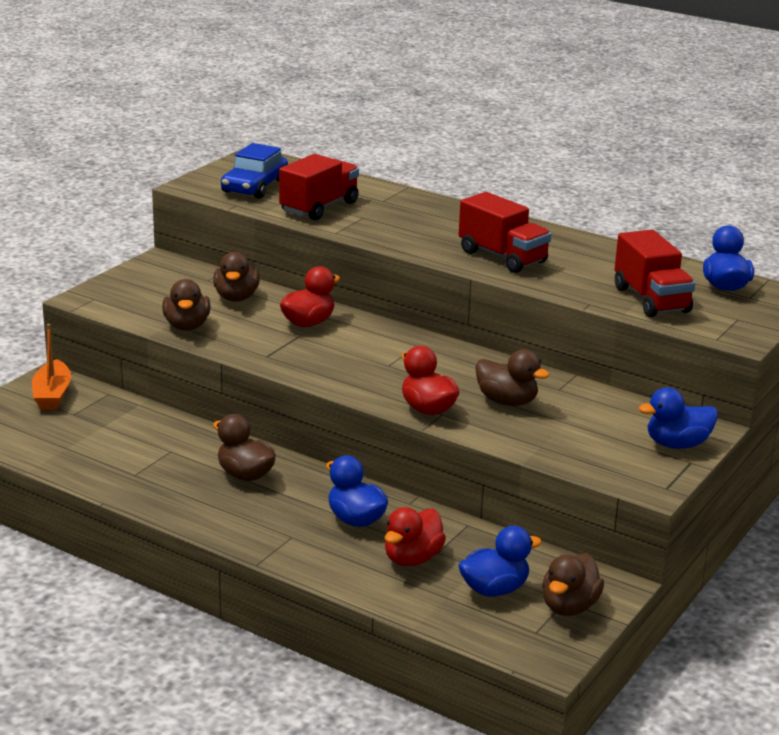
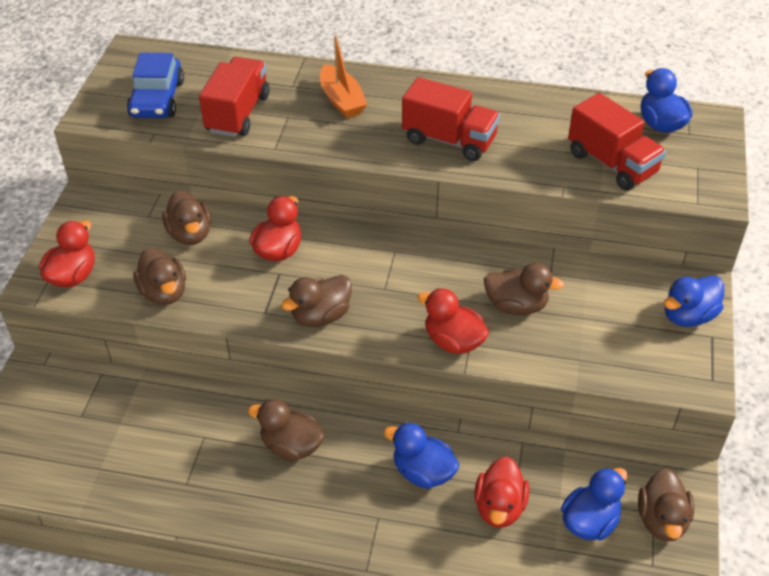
camera: 20 degrees left, 20 degrees up
orange boat [32,324,71,409] -> orange boat moved to [320,35,367,119]
none -> red duck [39,220,95,287]
none -> brown duck [281,275,352,327]

